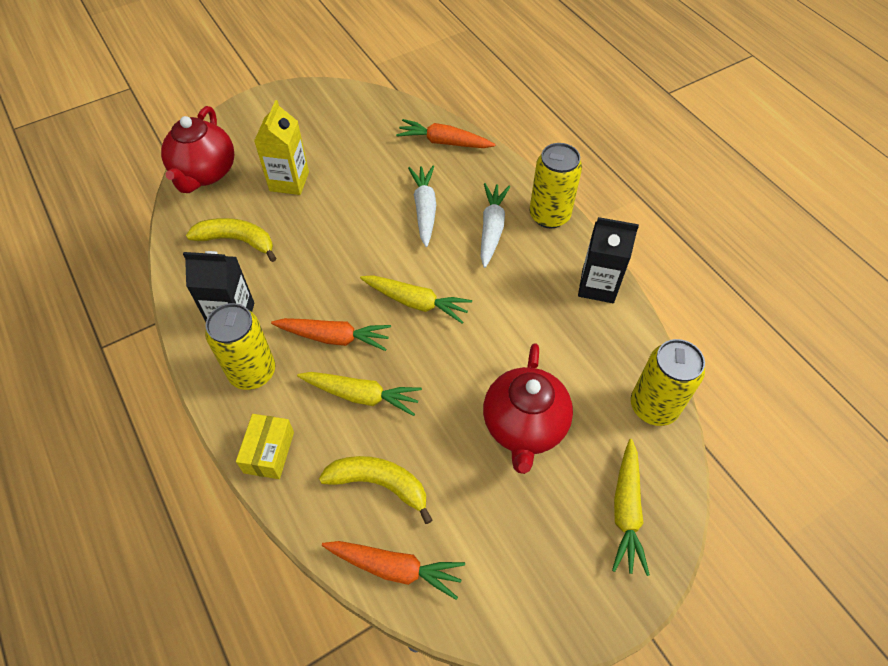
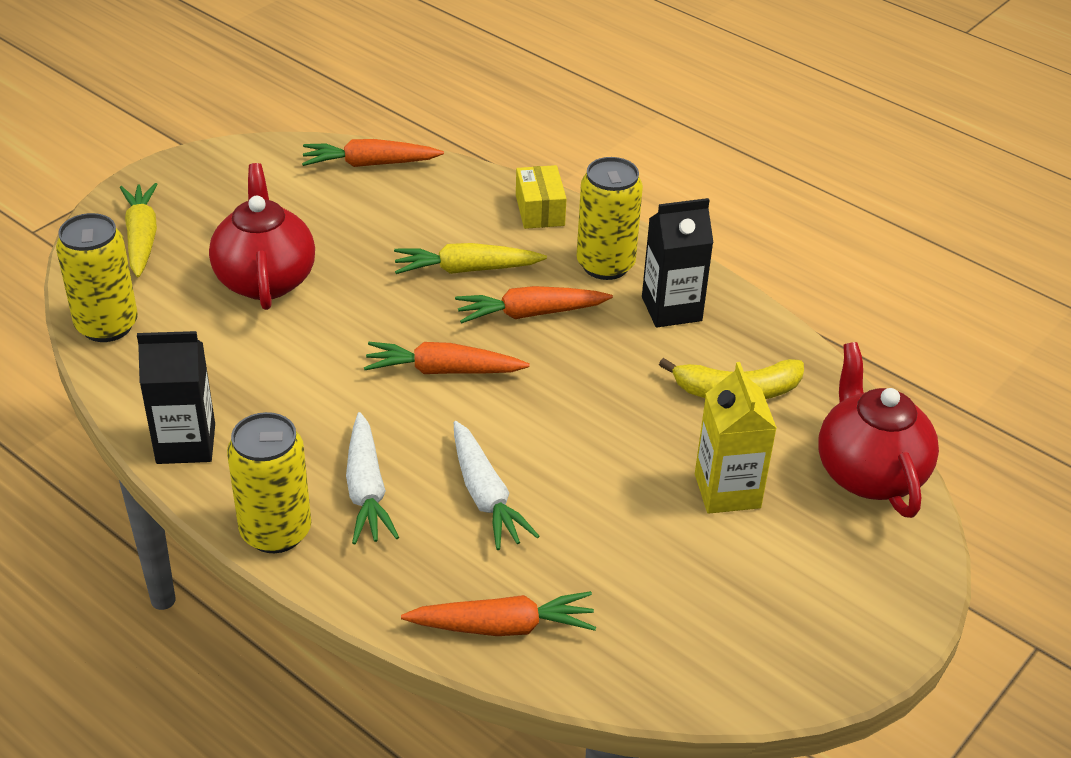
camera: 160 degrees right, 15 degrees down
yellow banana [319,456,433,524] -> none
yellow carrot [360,275,472,324] -> orange carrot [364,342,530,374]

